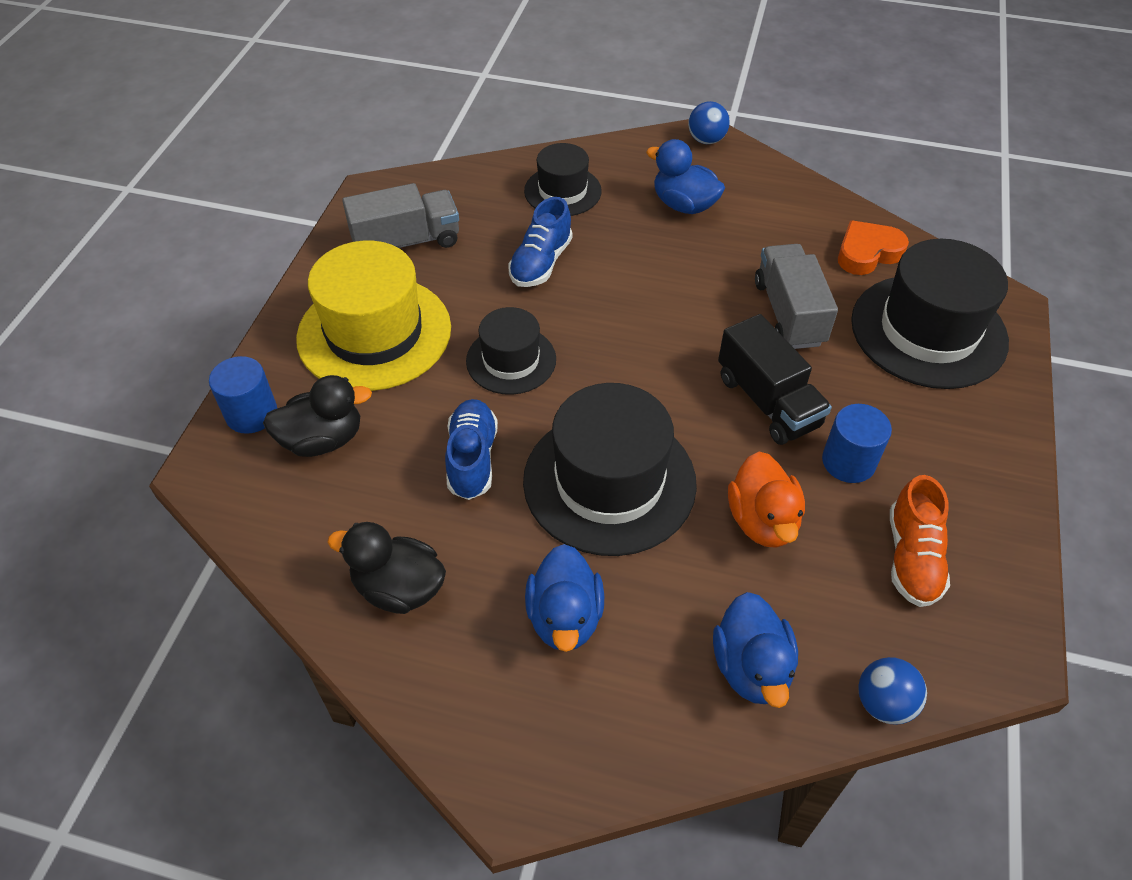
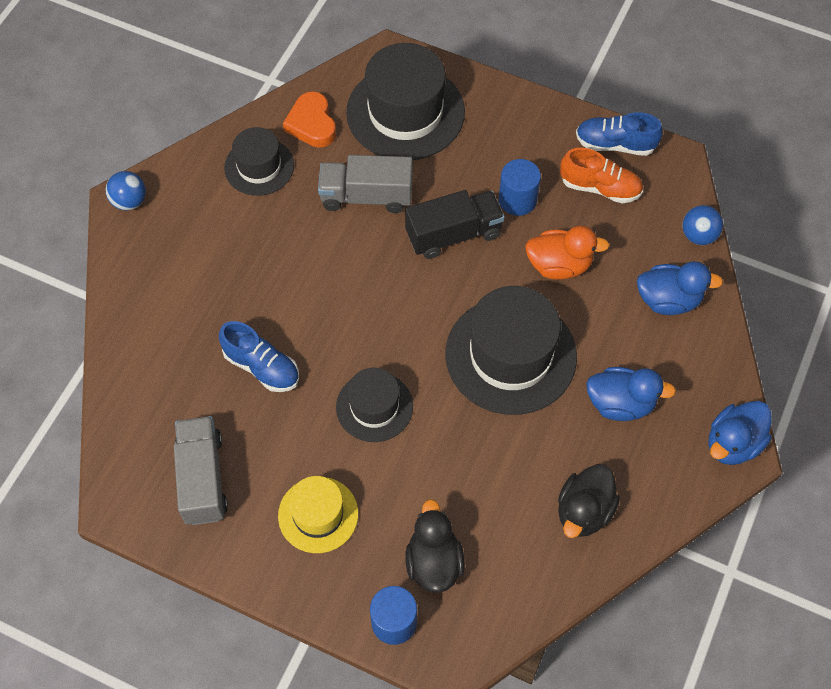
camera: 80 degrees left, 10 degrees up
yellow hat [296,241,451,391] -> yellow hat [278,476,358,553], size x0.57
blue shoe [445,399,498,500] -> blue shoe moved to [576,112,663,156]
black hat [524,143,602,216] -> black hat moved to [224,127,294,196]
blue duck [646,139,725,214] -> blue duck moved to [708,401,772,465]

